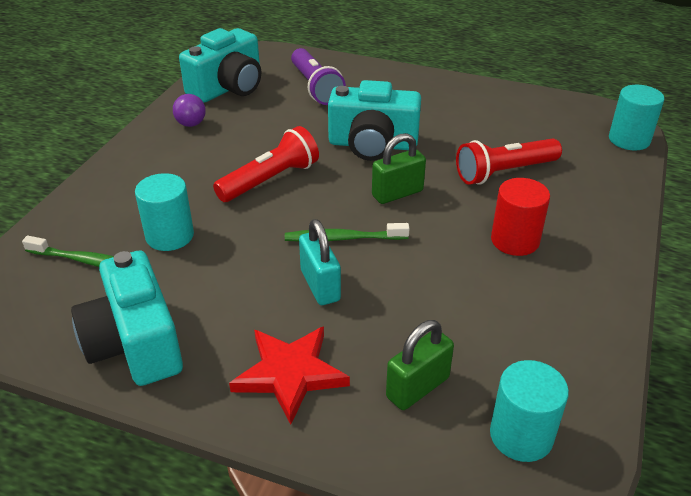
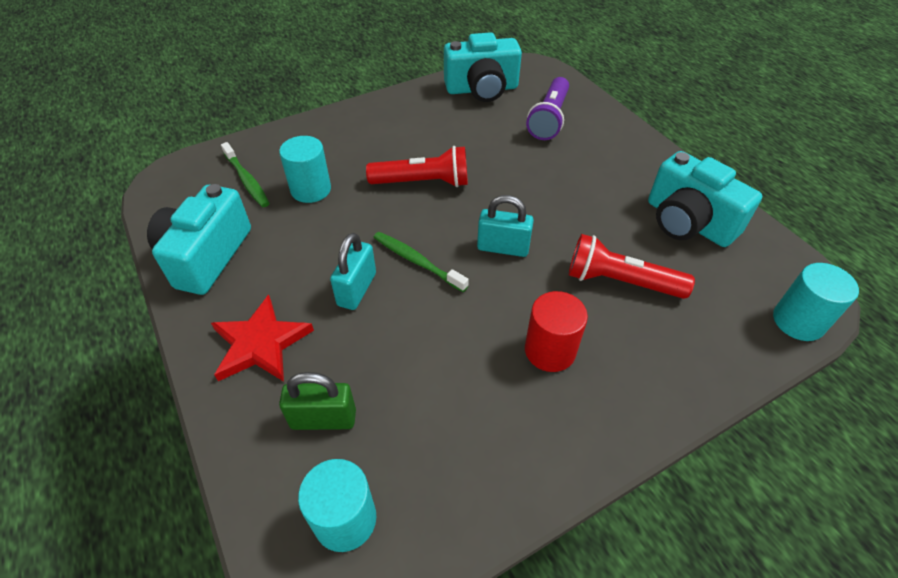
camera: 40 degrees right, 10 degrees up
purple ball [173,94,206,127] -> none
turquoise camera [328,80,421,161] -> turquoise camera moved to [648,151,762,247]
green padlock [372,133,426,204] -> turquoise padlock [477,195,534,257]

